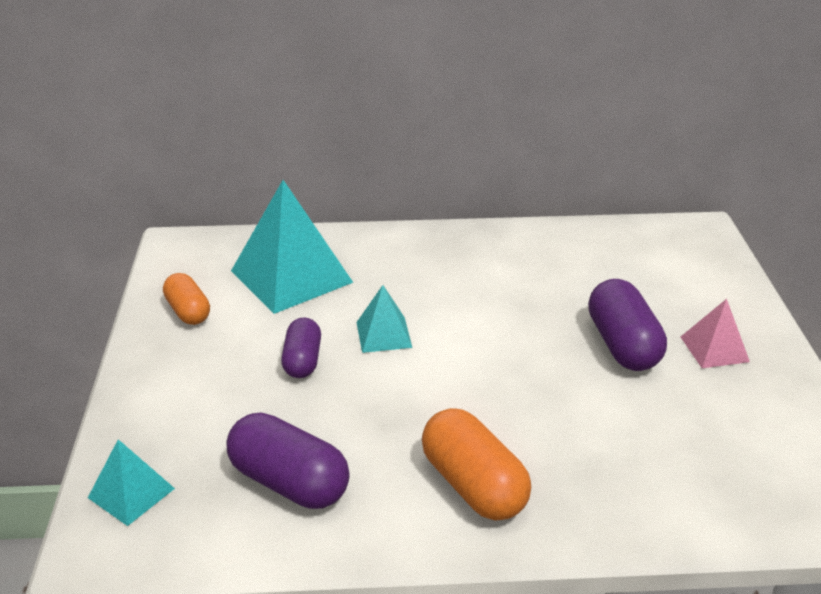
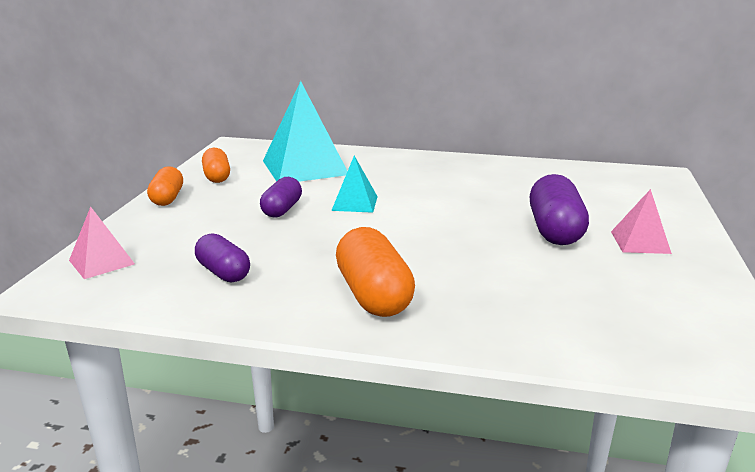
camera: 15 degrees right, 10 degrees down
turquoise pyramid [88,439,175,526] -> pink pyramid [69,206,135,279]
purple capsule [227,413,350,509] -> purple capsule [195,233,250,282], size x0.64
none -> orange capsule [147,166,183,206]

